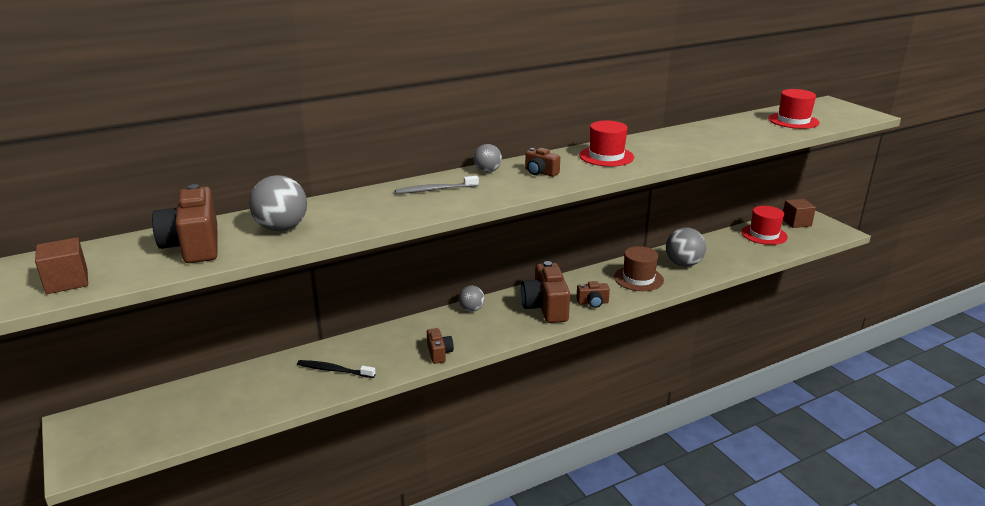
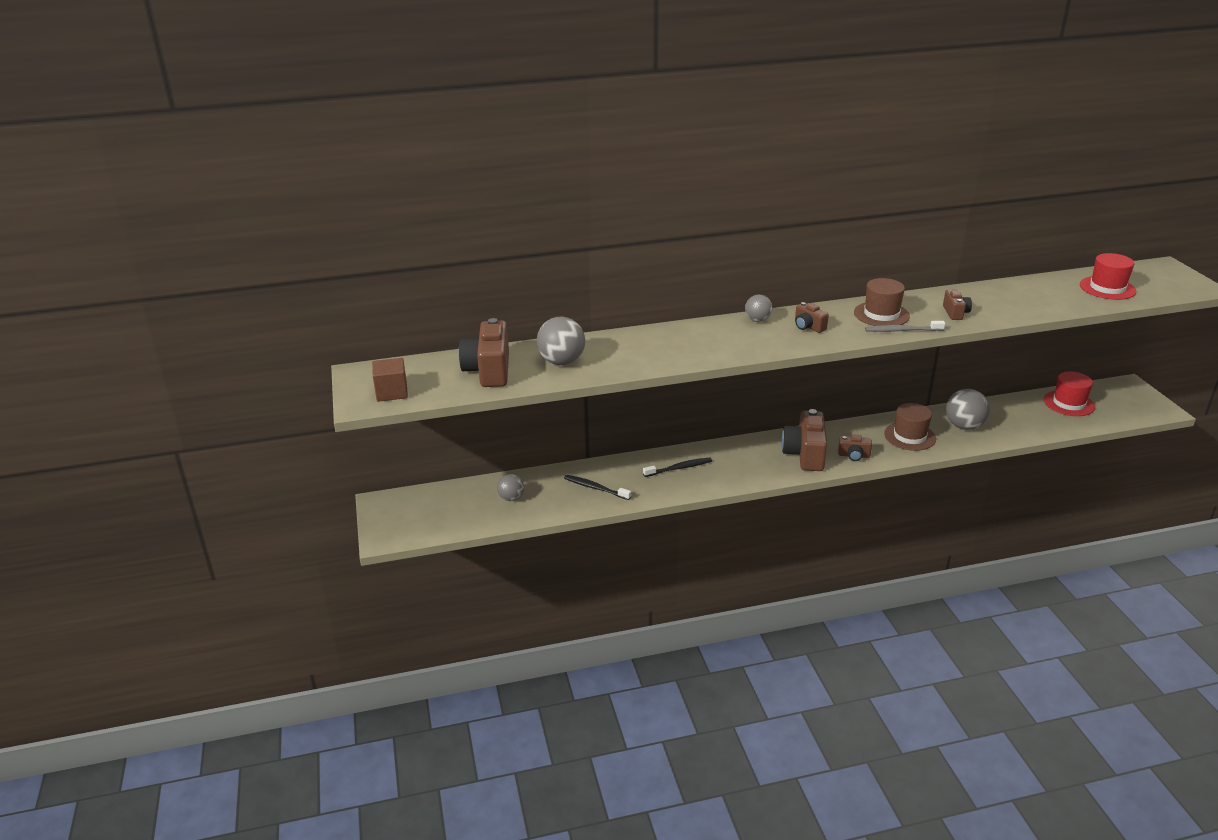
camera: 15 degrees right, 5 degrees up
grey toothbrush [395,176,479,194] -> grey toothbrush moved to [865,321,945,332]
brown camera [427,328,454,364] -> brown camera moved to [943,290,972,320]
grey ball [458,286,485,312] -> grey ball moved to [497,474,524,501]
red hat [579,120,634,167] -> brown hat [854,278,910,326]
brown cube [783,199,816,228] -> none
none -> black toothbrush [643,457,712,477]

